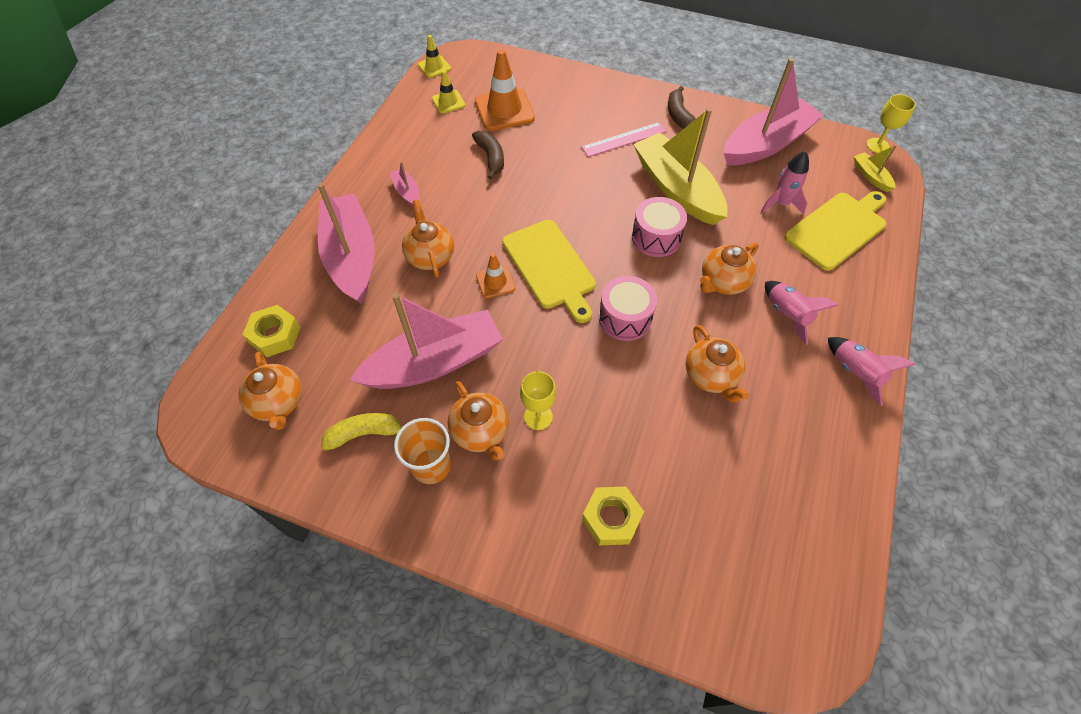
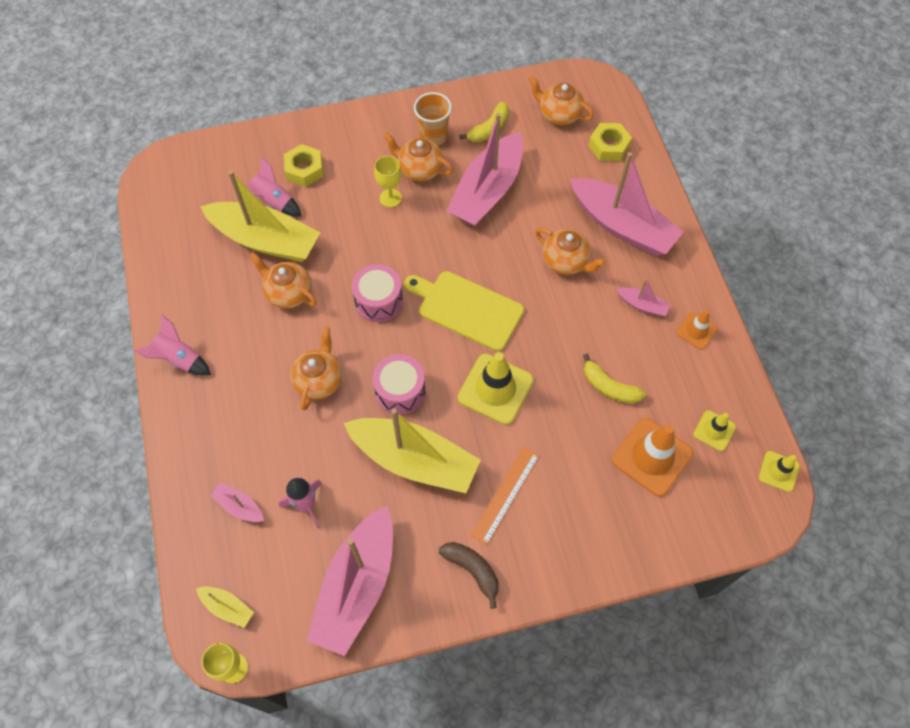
camera: 145 degrees right, 5 degrees up
brown banana [472,131,504,179] -> yellow banana [583,354,646,404]
orange traffic cone [476,253,516,298] -> orange traffic cone moved to [676,310,718,350]
pink ruler [581,122,667,157] -> orange ruler [471,447,539,545]
pink rocket [765,281,839,345] -> pink rocket moved to [245,157,301,217]
yellow cutting board [784,191,887,271] -> pink boat [210,482,264,522]
none -> yellow boat [200,170,321,262]
none -> yellow traffic cone [458,352,534,425]

